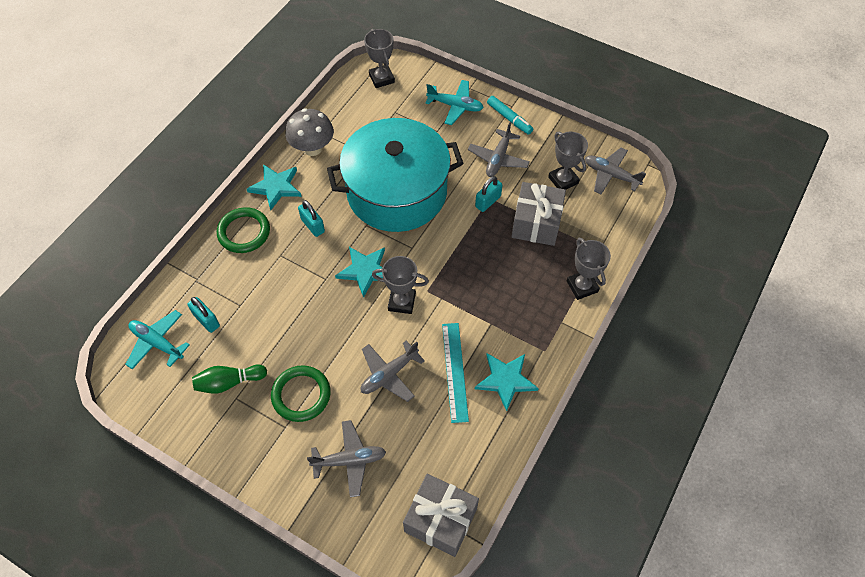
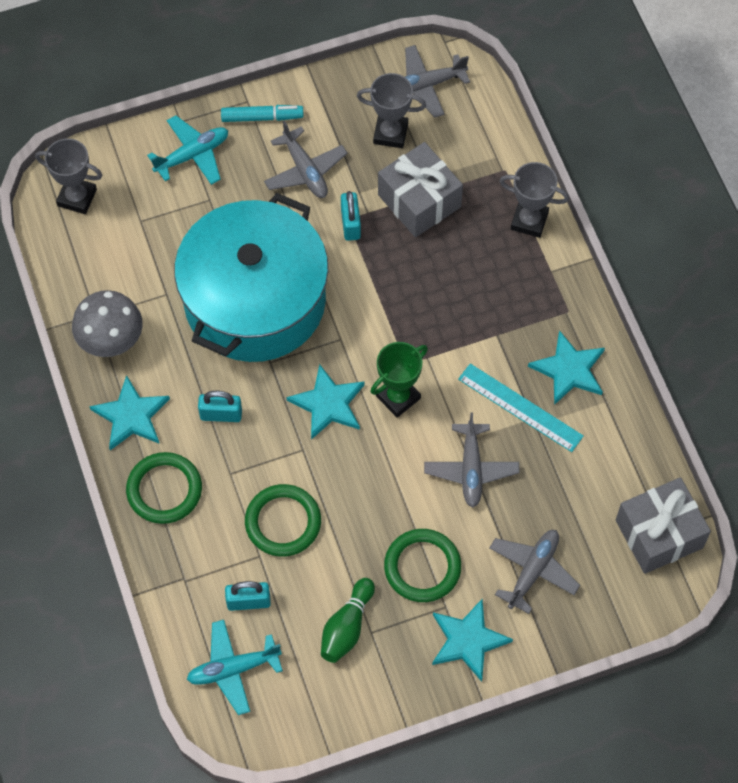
camera: 50 degrees left, 5 degrees up
grey trophy [372,256,429,314] -> green trophy [371,342,428,418]
none -> green ring [245,484,321,557]
none -> turquoise star [432,599,513,682]

